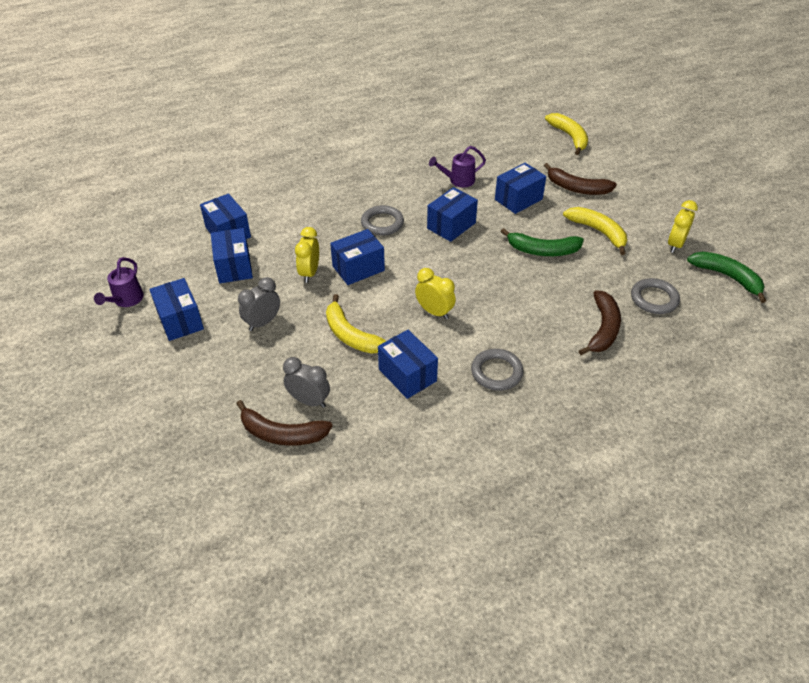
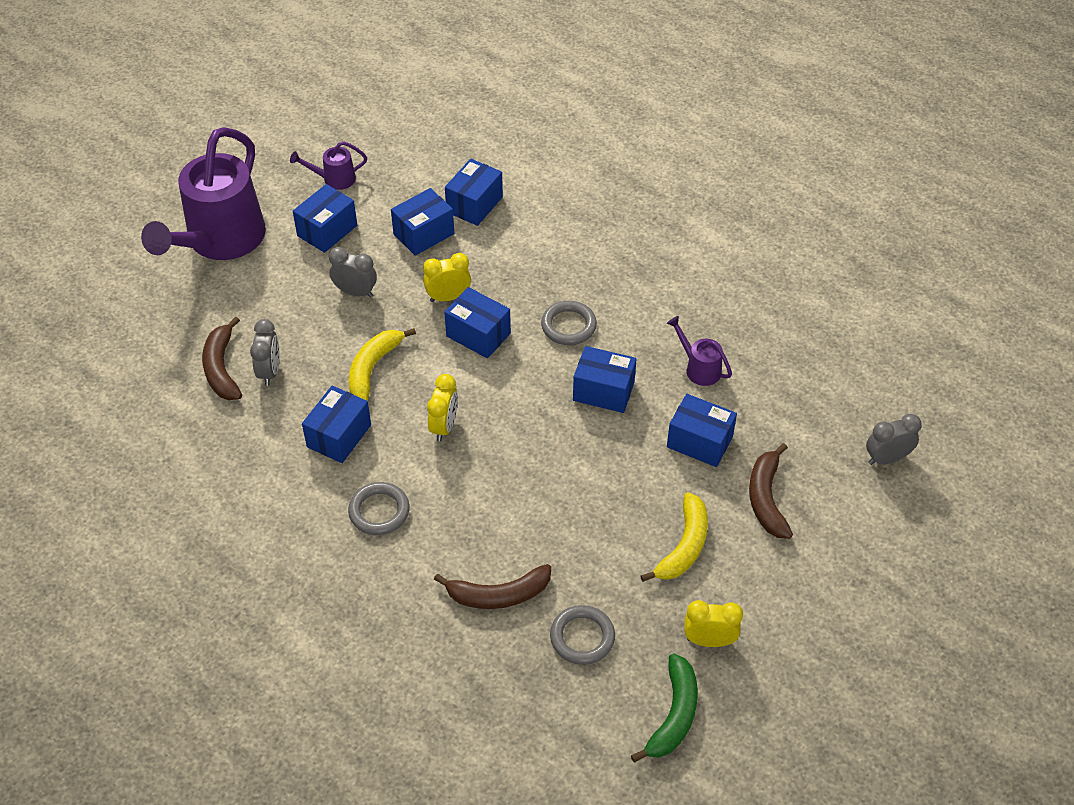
camera: 65 degrees right, 5 degrees up
green banana [501,228,584,256] -> none
yellow banana [545,113,588,155] -> grey clock [866,414,922,465]
none -> purple watering can [141,127,266,260]

